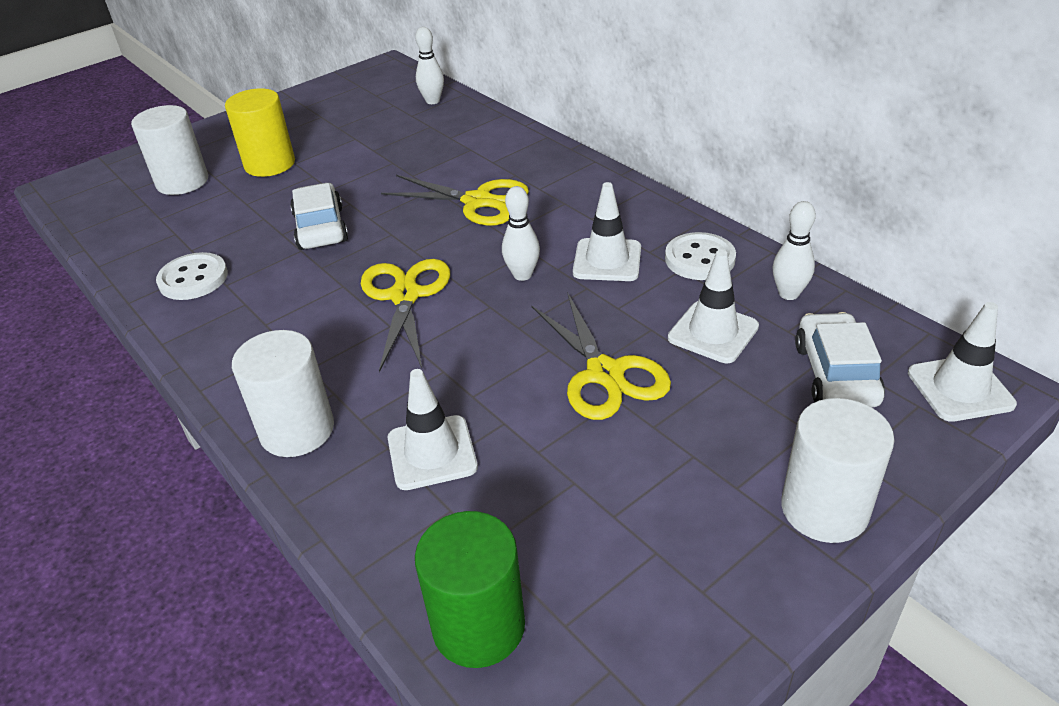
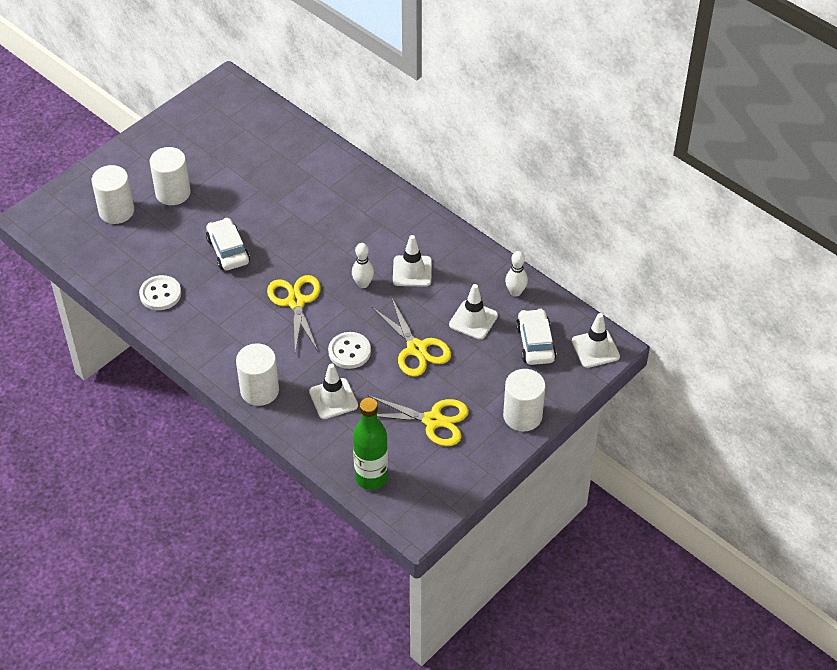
camera: 10 degrees left, 10 degrees up
yellow cylinder [225,89,295,177] -> white cylinder [149,147,191,205]
yellow scissors [381,175,529,226] -> yellow scissors moved to [368,395,469,446]
white bowling pin [415,27,444,104] -> none
green cylinder [415,511,525,668] -> green bottle [353,398,388,490]
white button [665,232,736,280] -> white button moved to [328,332,371,369]

